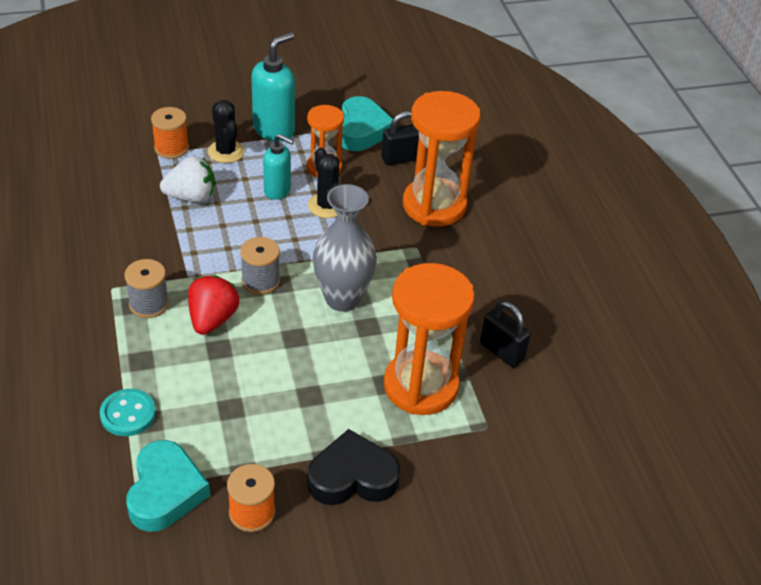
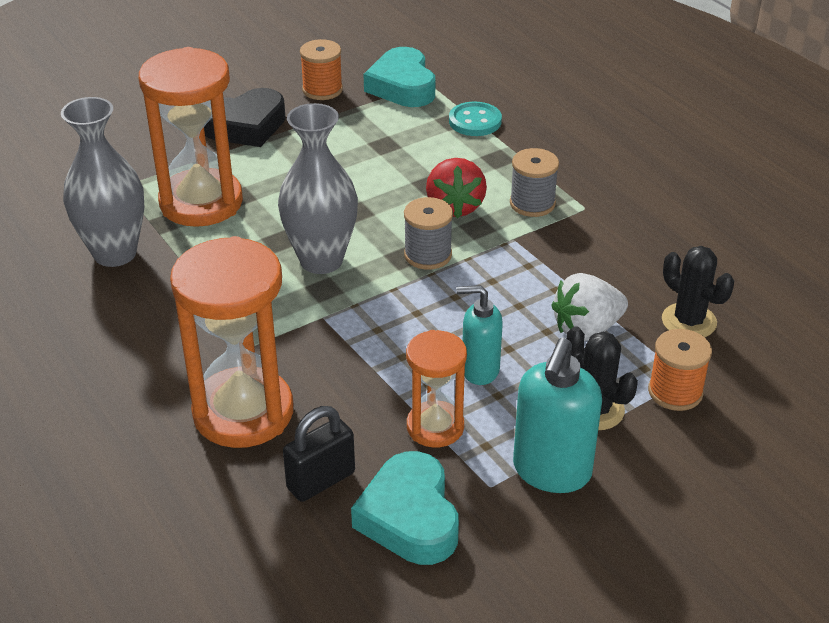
camera: 165 degrees right, 5 degrees down
black cactus [308,147,340,218] -> black cactus moved to [662,246,734,337]
black padlock [480,301,531,368] -> grey vase [61,97,144,267]

